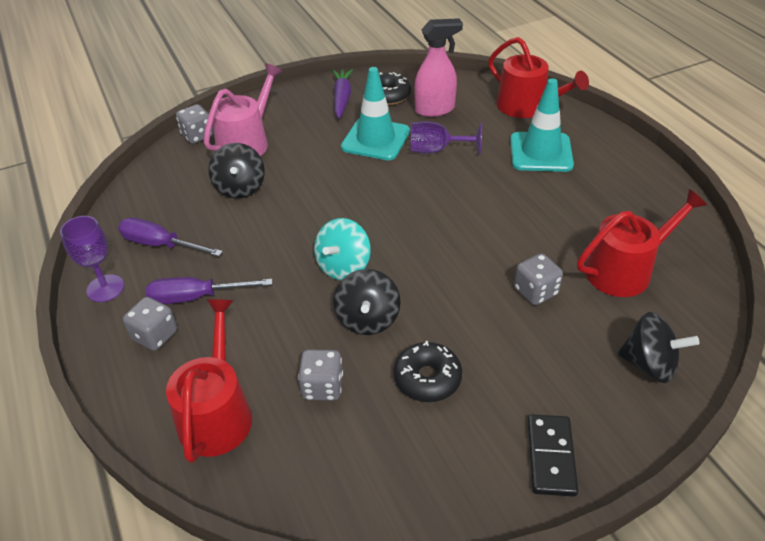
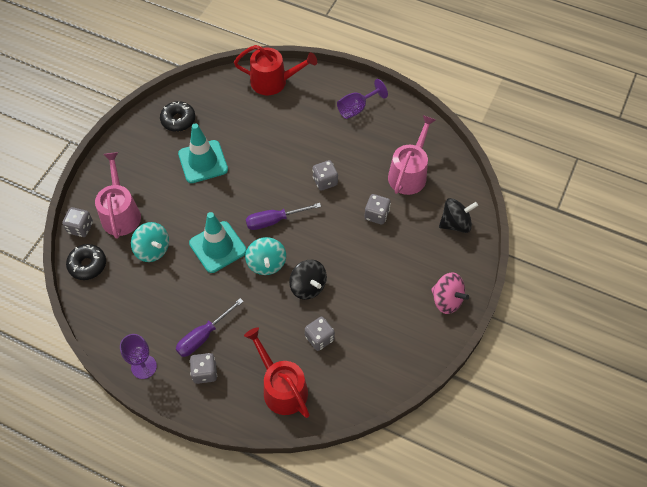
camera: 40 degrees left, 15 degrees up
purple screwdriver [118,218,223,256] -> purple screwdriver moved to [246,203,321,230]
black spinning top [209,143,265,198] -> turquoise spinning top [131,222,169,262]
purple carrot [332,69,353,119] -> none
black donut [394,341,462,402] -> black donut moved to [66,244,106,280]
purple goblet [411,122,482,154] -> purple goblet moved to [337,79,388,119]
pink spray bottle [414,18,463,117] -> none
turquoise traffic cone [510,78,574,172] -> turquoise traffic cone moved to [189,212,247,273]
black domino [528,414,578,496] -> pink spinning top [431,273,469,314]
red watering can [577,189,707,297] -> pink watering can [388,115,436,195]
none -> grey dice [312,160,338,190]

